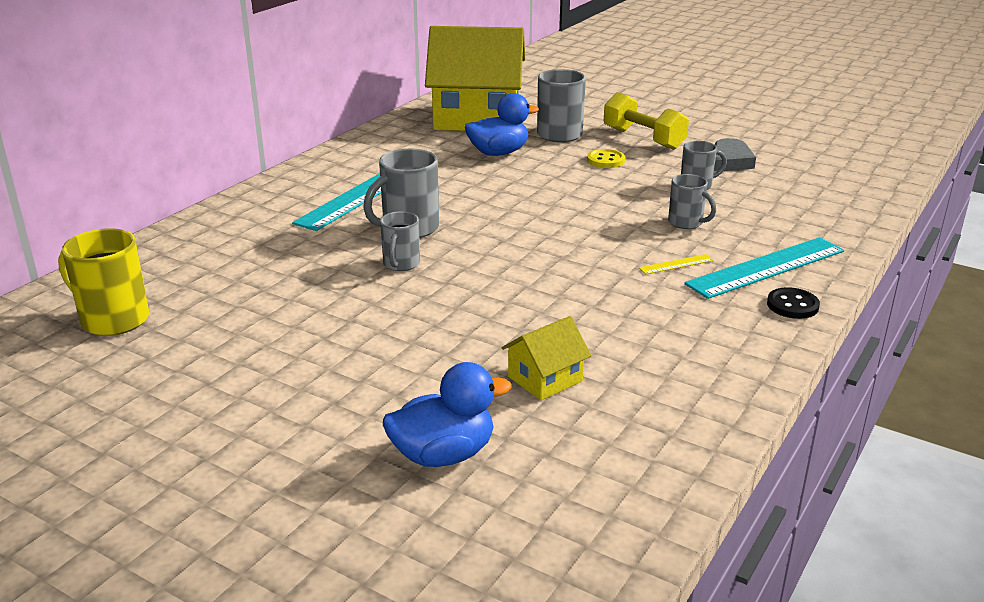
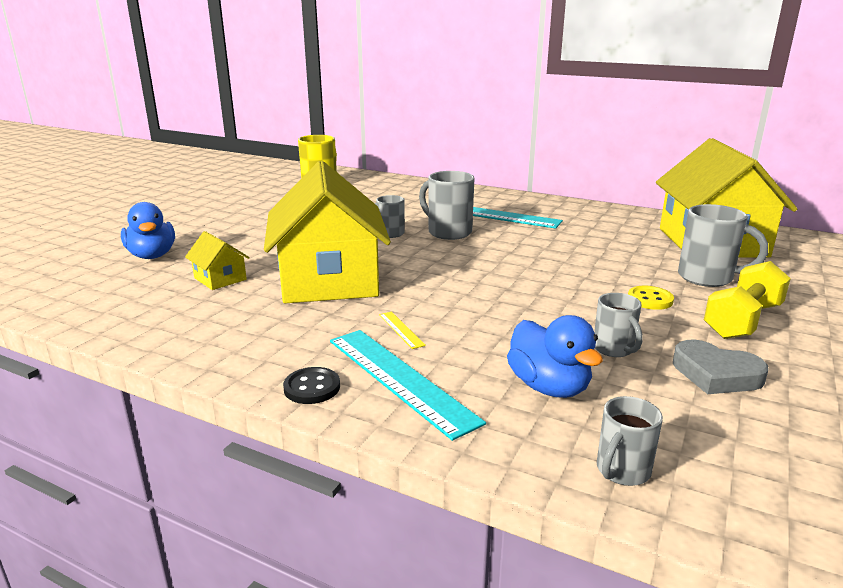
camera: 85 degrees right, 5 degrees down
blue duck [465,93,539,156] -> blue duck moved to [507,315,603,398]
grey mug [668,174,716,229] -> grey mug moved to [597,396,663,486]
none -> yellow house [264,161,391,303]

